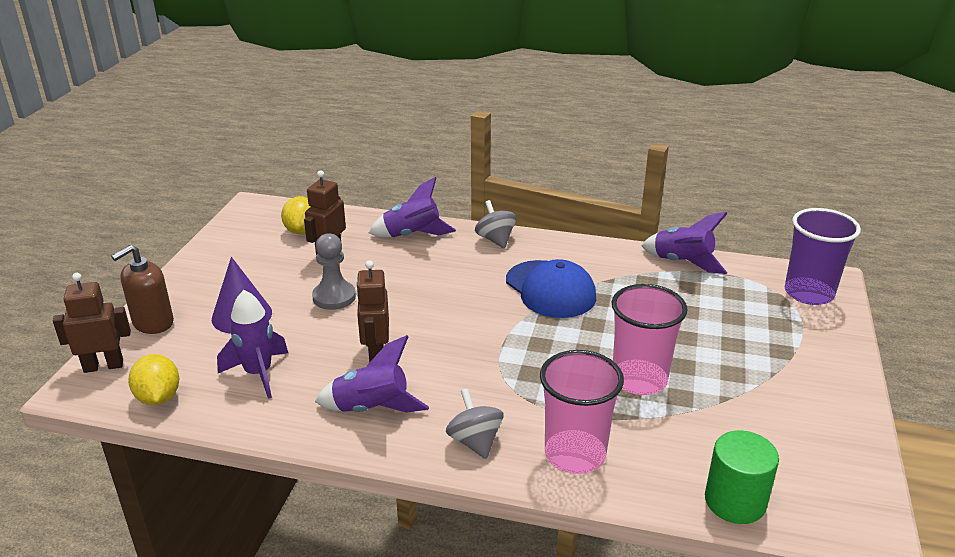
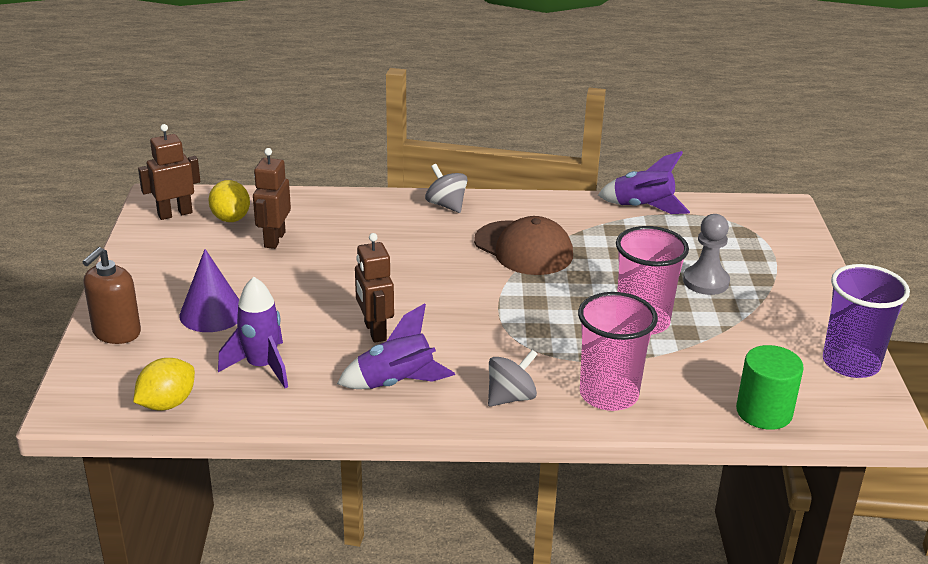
camera: 15 degrees left, 0 degrees up
brown robot [53,273,131,373] -> brown robot moved to [138,124,200,220]
yellow lemon [128,354,179,405] -> yellow lemon turned 75 degrees clockwise [133,358,195,411]
grey pawn [312,233,356,310] -> grey pawn moved to [683,214,730,295]
purple rocket [369,177,456,237] -> none
grey spinning top [446,389,503,459] -> grey spinning top turned 90 degrees clockwise [488,350,538,407]
blue cap [506,259,596,318] -> brown cap [474,216,573,275]
purple cup [785,208,861,305] -> purple cup moved to [823,264,910,378]

